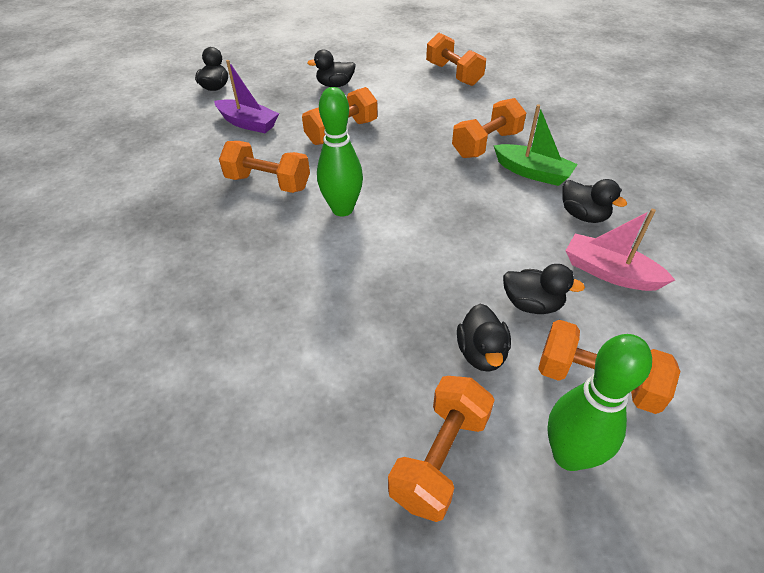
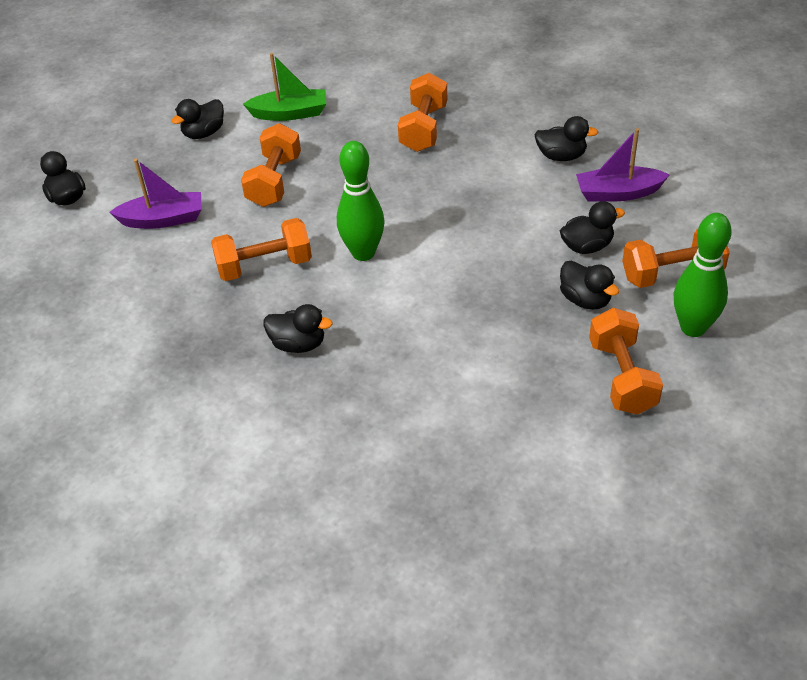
camera: 35 degrees left, 0 degrees up
orange dumbbell [426,33,486,86] -> none
green boat [494,104,578,186] -> green boat moved to [243,53,326,121]
pink boat [566,209,675,291] -> purple boat [576,128,670,202]
none -> black duck [263,304,333,353]

